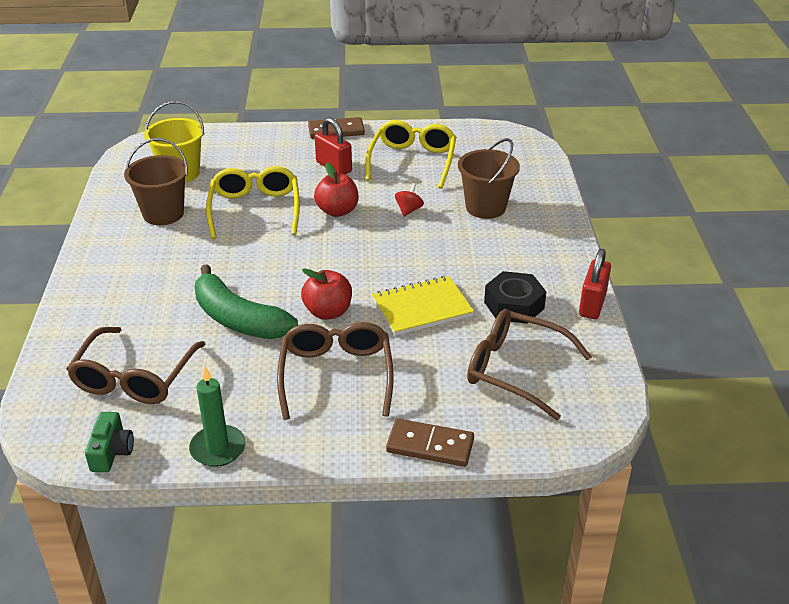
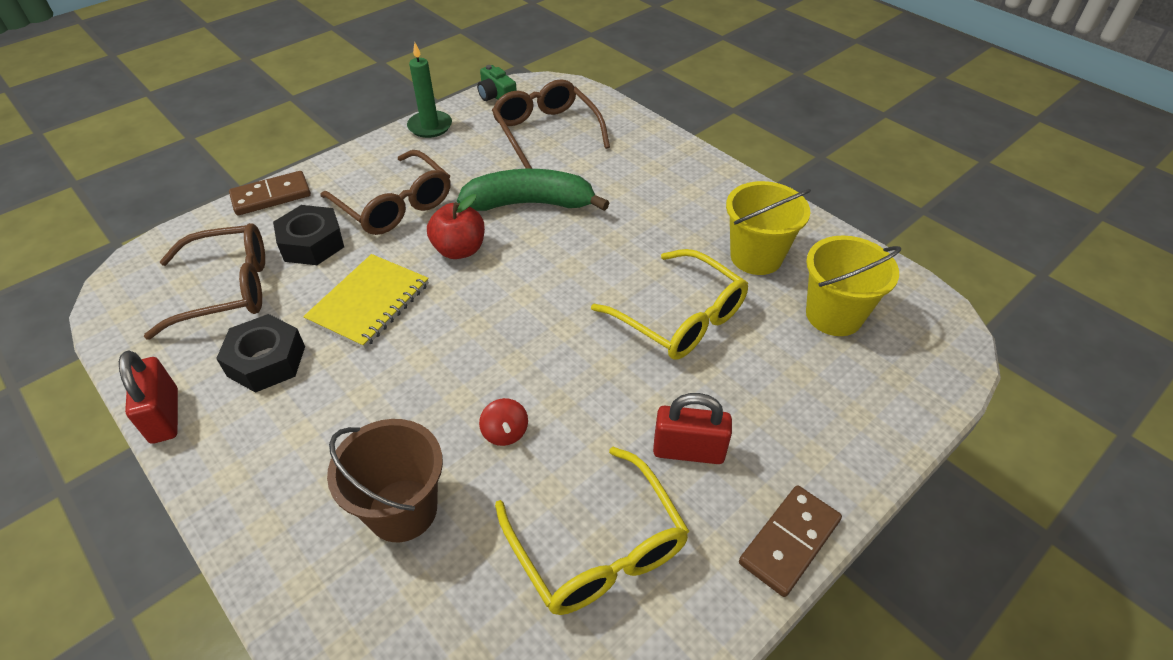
camera: 140 degrees right, 10 degrees up
brown bucket [124,138,188,225] -> yellow bucket [726,181,811,275]
red apple [314,163,359,217] -> none
none -> black nut [273,205,344,265]

